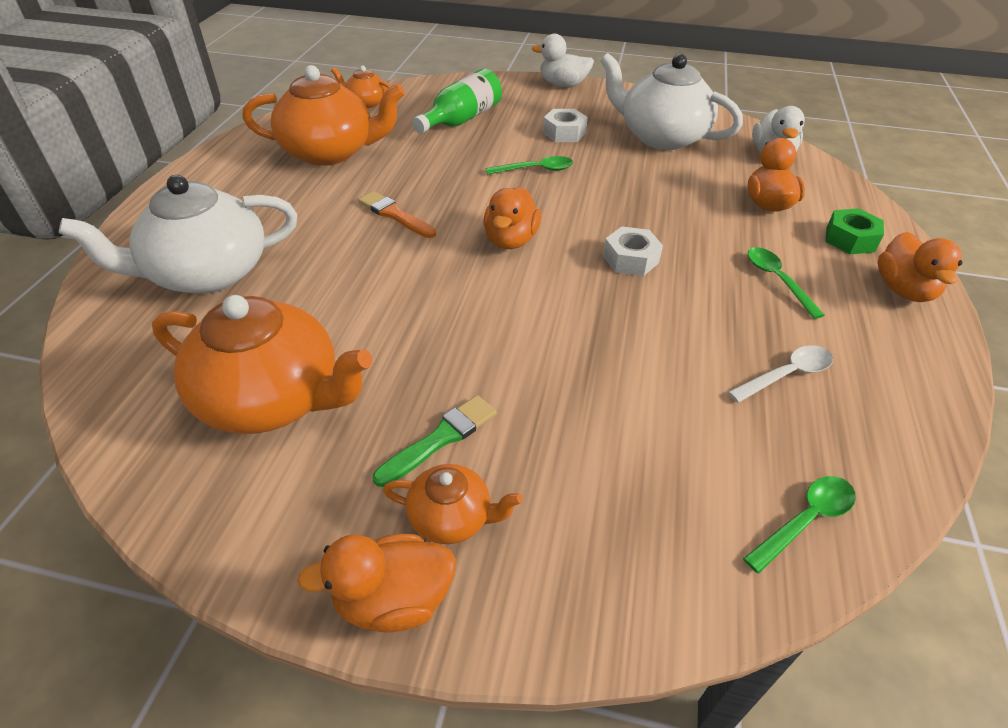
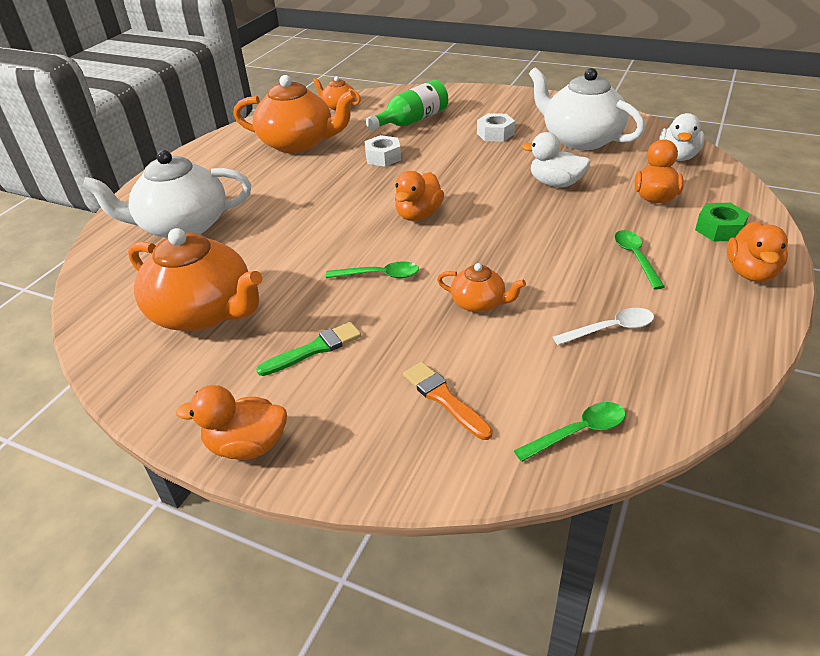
camera: 15 degrees right, 5 degrees down
orange brush [358,191,436,238] -> orange brush moved to [403,362,493,440]
orange teapot [383,464,523,544] -> orange teapot moved to [437,263,526,312]
green spoon [485,156,573,175] -> green spoon moved to [326,261,419,278]
white duck [532,34,594,87] -> white duck moved to [522,132,591,187]
white nut [603,226,663,276] -> white nut moved to [364,135,401,167]

